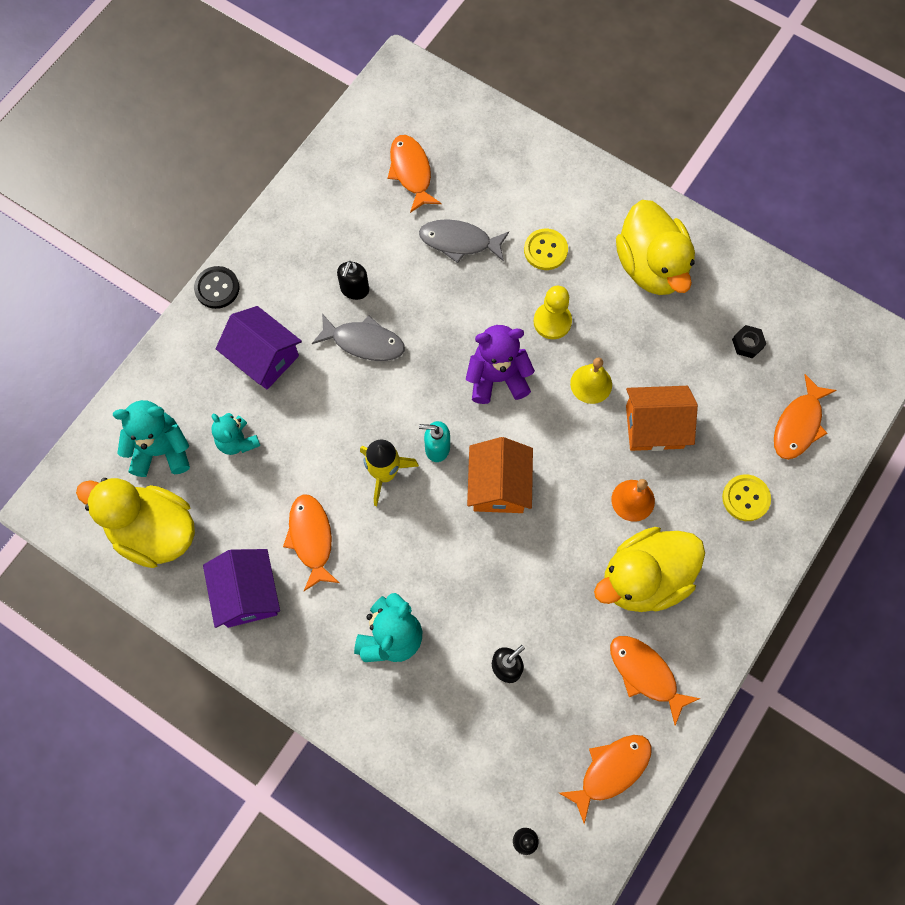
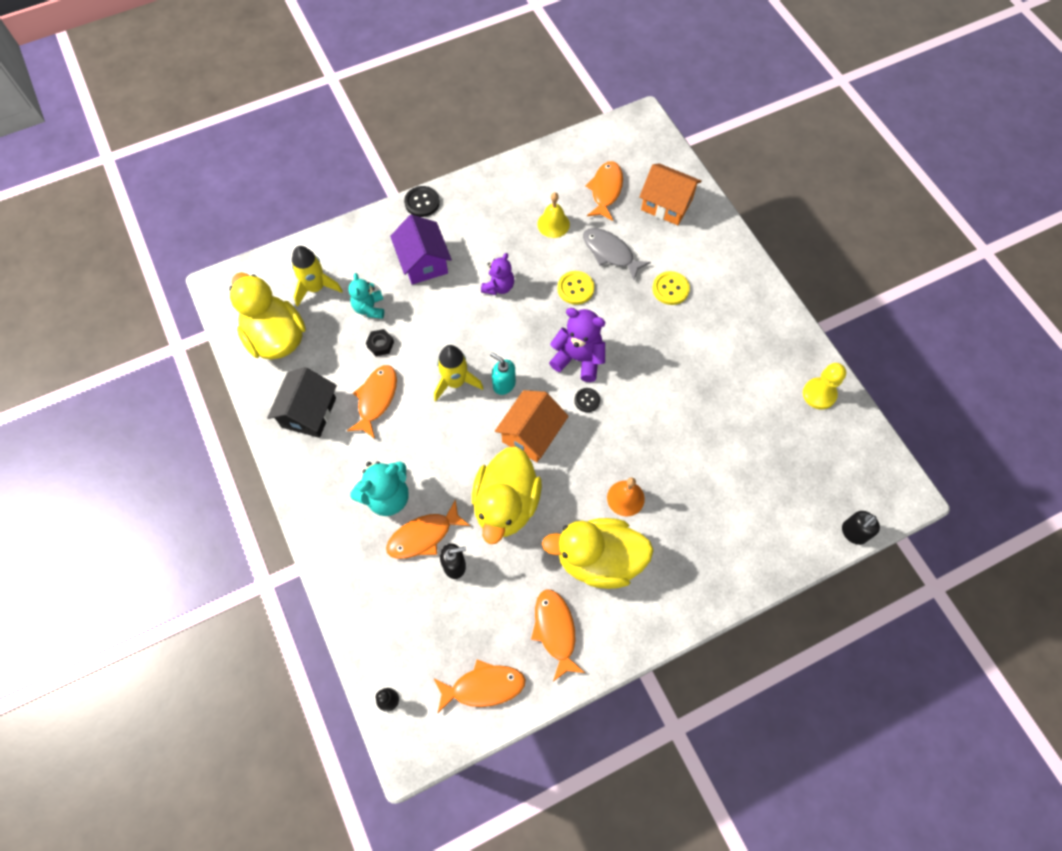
camera: 30 degrees right, 5 degrees down
turquoise teddy bear [113,400,190,477] -> yellow rocket [292,246,343,307]
purple house [203,549,280,628] -> black house [267,367,337,438]
grey fish [312,314,405,361] -> purple teddy bear [481,253,514,295]
black soap dispenser [337,261,369,300] -> black soap dispenser moved to [842,511,880,545]
yellow pawn [533,286,572,339] -> yellow pawn moved to [803,363,846,410]
yellow bell [570,357,612,404] -> yellow bell moved to [537,192,570,238]
yellow duck [616,200,695,295] -> yellow duck moved to [472,446,542,544]
orange house [626,386,698,451] -> orange house moved to [639,163,702,225]
yellow button [722,474,771,521] -> yellow button moved to [557,271,594,305]
black nut [732,325,766,358] -> black nut moved to [366,329,394,356]
orange fish [774,374,836,460] -> orange fish moved to [386,499,470,559]
none -> black button [574,388,600,412]

